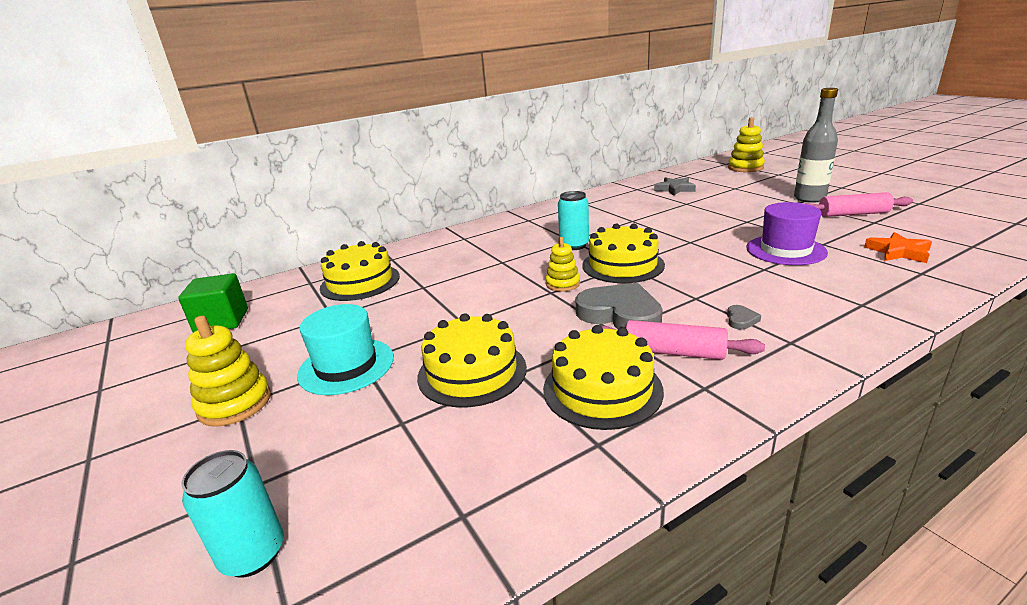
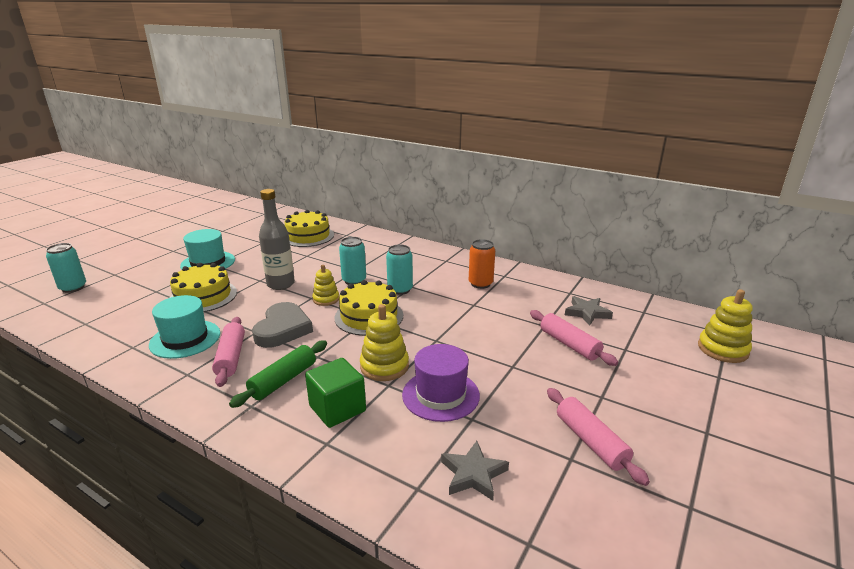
camera: 60 degrees right, 0 degrees up
green cube [178,273,248,333] -> green cube moved to [305,358,366,428]
yellow stacking toy [185,316,271,427] -> yellow stacking toy moved to [360,304,409,381]
yellow cake [543,325,664,430] -> turquoise hat [149,295,220,359]
grey heart [727,305,761,330] -> green rolling pin [229,340,327,408]
grey bottle [794,88,838,203] -> grey bottle moved to [259,189,295,290]
orange star [864,232,932,263] -> grey star [441,441,509,501]
none -> turquoise can [339,237,366,285]
none -> orange can [469,239,495,289]
none -> pink rolling pin [530,310,618,366]

